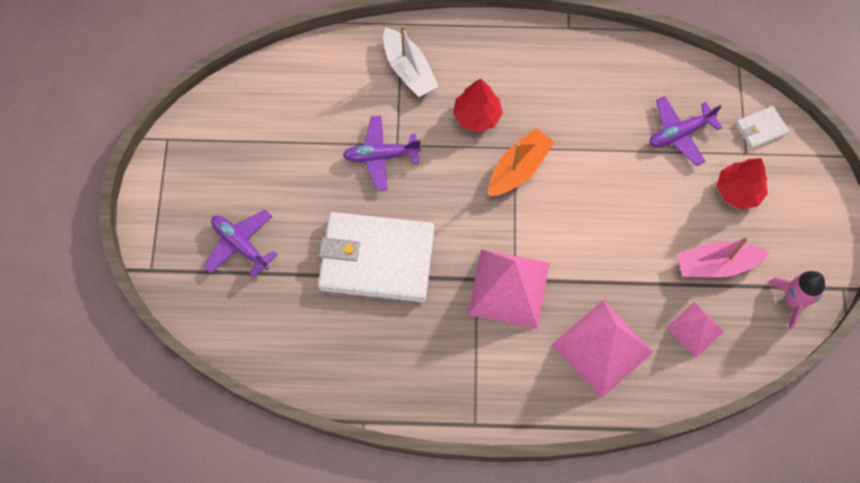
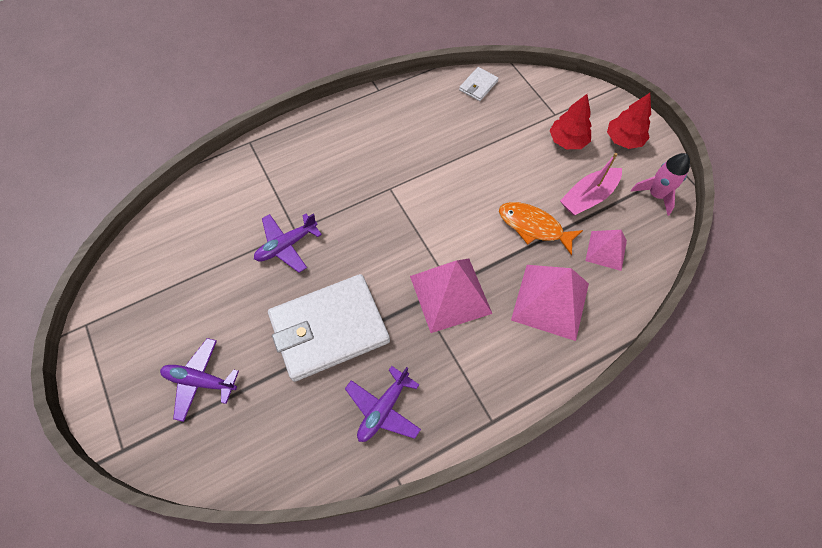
camera: 30 degrees left, 5 degrees down
white boat [383,25,439,97] -> none
red tree [453,79,503,133] -> red tree moved to [607,93,651,149]
orange boat [489,128,554,197] -> none
purple plane [649,96,722,166] -> purple plane moved to [345,366,421,442]
white wallet [736,106,789,149] -> white wallet moved to [459,67,499,101]
none -> orange fish [499,202,583,255]

